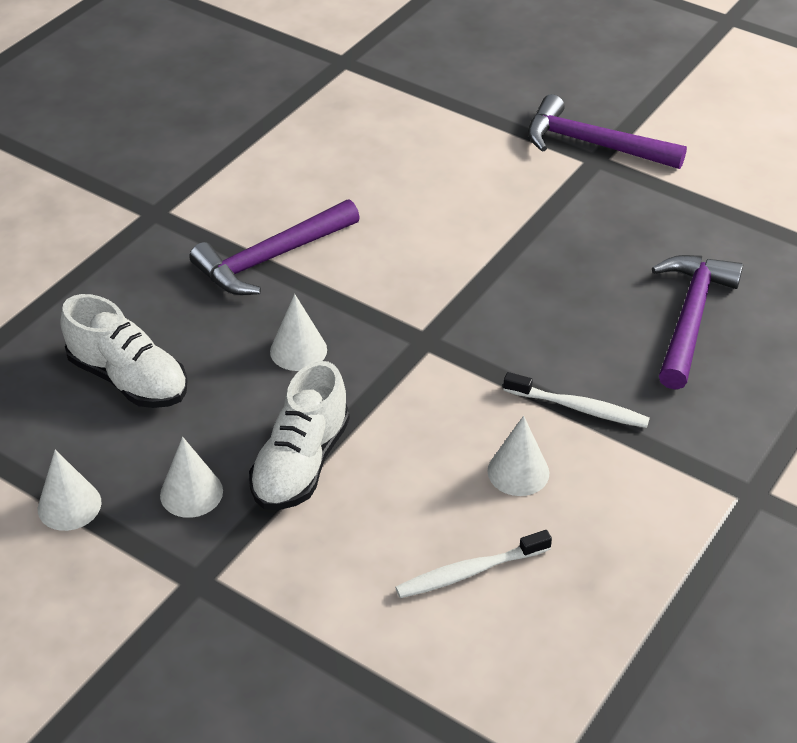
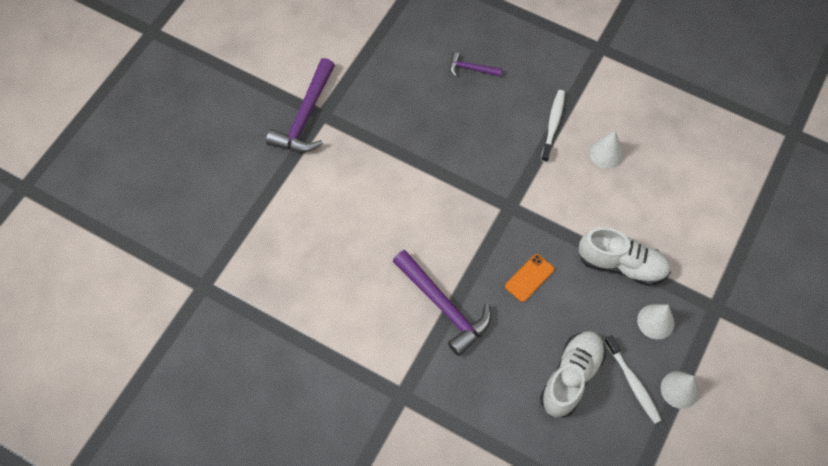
camera: 95 degrees left, 20 degrees up
white cone [270,294,327,371] -> orange phone [505,254,554,302]
white toothbrush [395,530,552,598] -> white toothbrush moved to [604,335,662,424]
purple hammer [652,255,743,390] -> purple hammer [450,52,502,77], size x0.50

